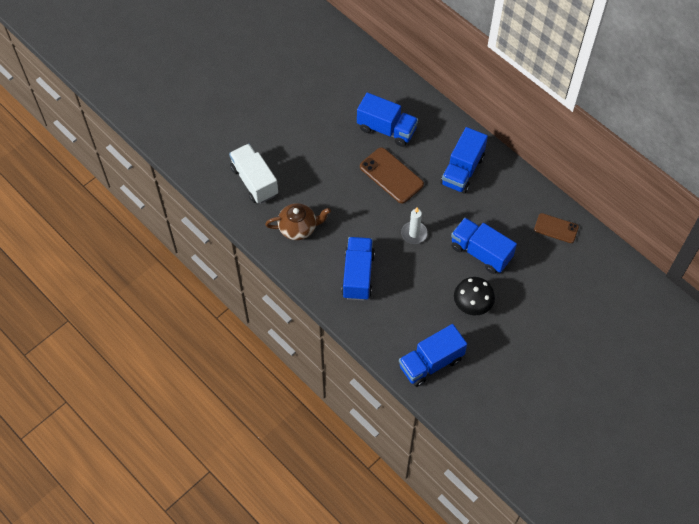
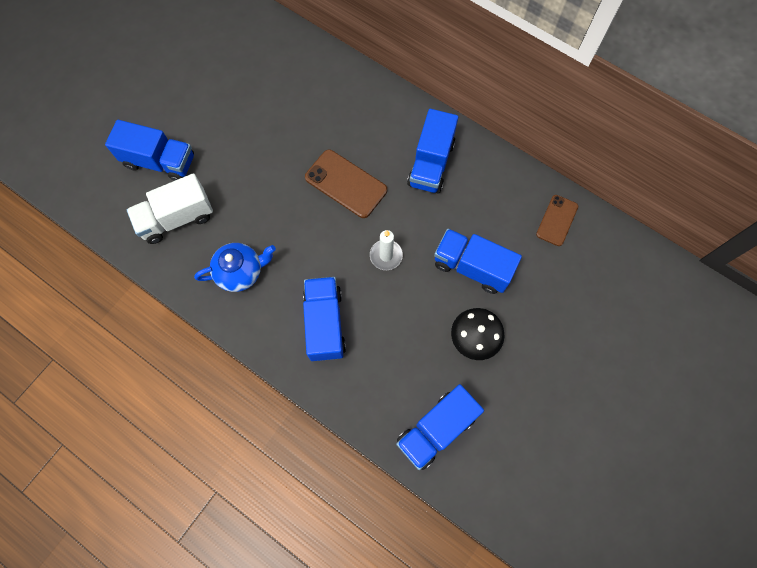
camera: 10 degrees left, 10 degrees up
white truck [229,144,278,204] -> white truck turned 75 degrees counterclockwise [127,173,213,244]
brown teapot [265,203,331,240] -> blue teapot [194,243,276,292]
blue truck [357,93,418,147] -> blue truck moved to [105,120,194,181]
brown phone [534,213,579,243] -> brown phone turned 75 degrees counterclockwise [536,195,578,246]

